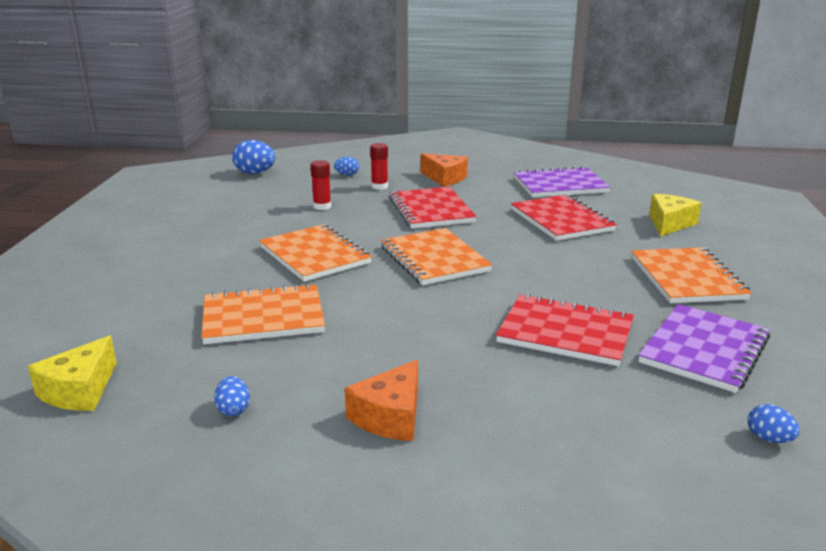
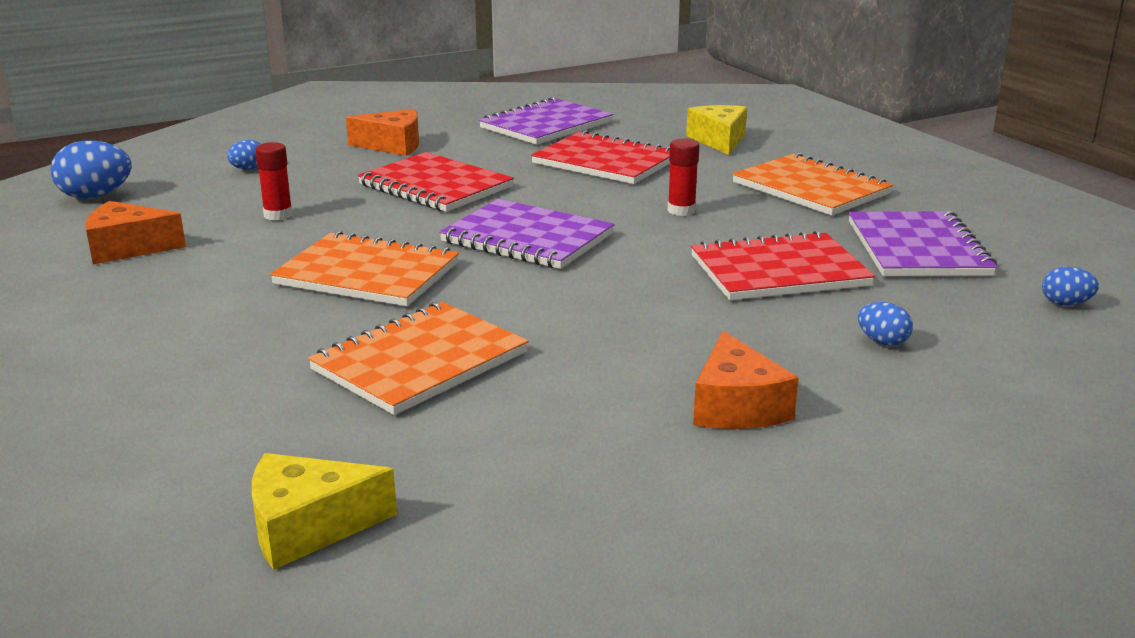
camera: 35 degrees left, 0 degrees up
yellow cheese [28,336,117,411] -> yellow cheese turned 90 degrees clockwise [252,453,397,570]
blue egg [214,376,250,416] -> blue egg moved to [858,302,913,346]
red glue stick [370,143,388,190] -> red glue stick moved to [668,139,699,216]
orange notebook [381,228,492,285] -> purple notebook [439,199,615,269]
none -> orange cheese [85,201,186,264]

